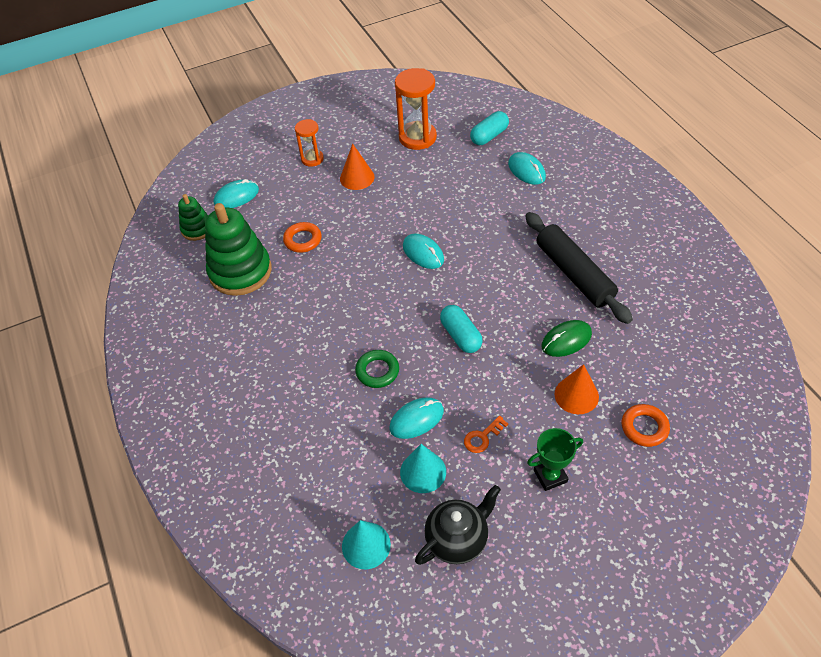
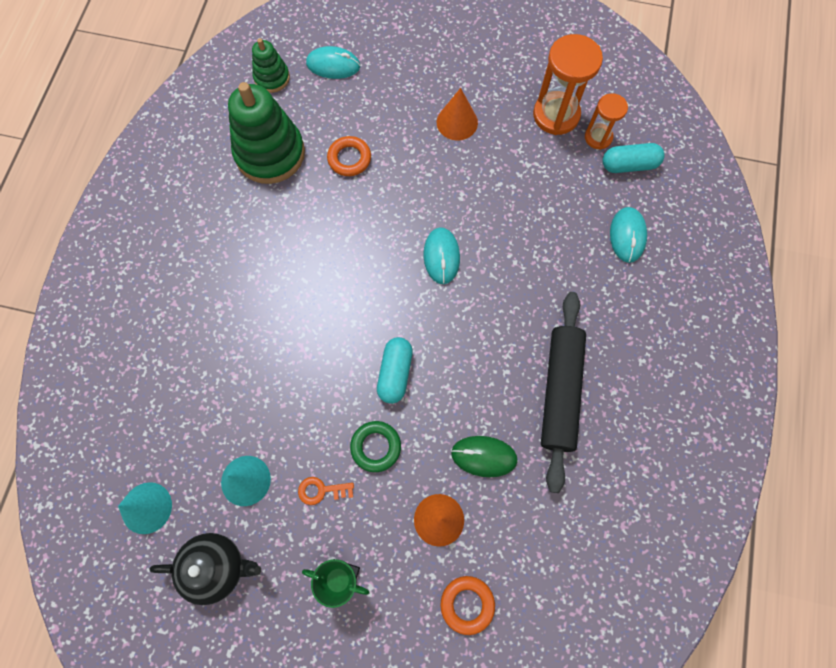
camera: 35 degrees right, 20 degrees up
orange hourglass [295,119,324,167] -> orange hourglass moved to [585,93,628,150]
green ring [355,350,399,388] -> green ring moved to [350,421,401,472]
turquoise mouse [389,397,444,439] -> none

